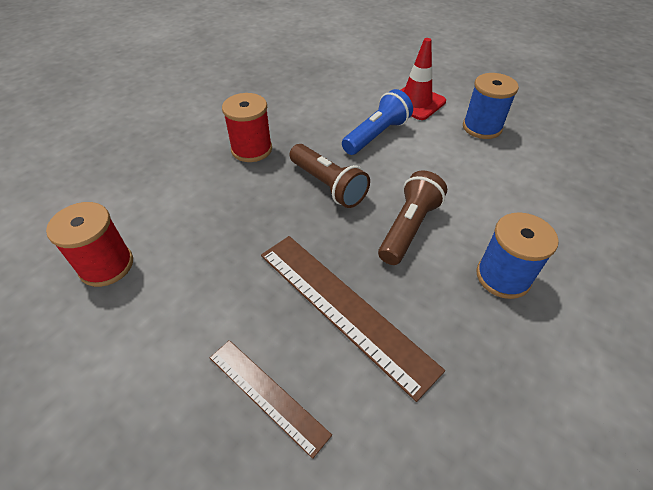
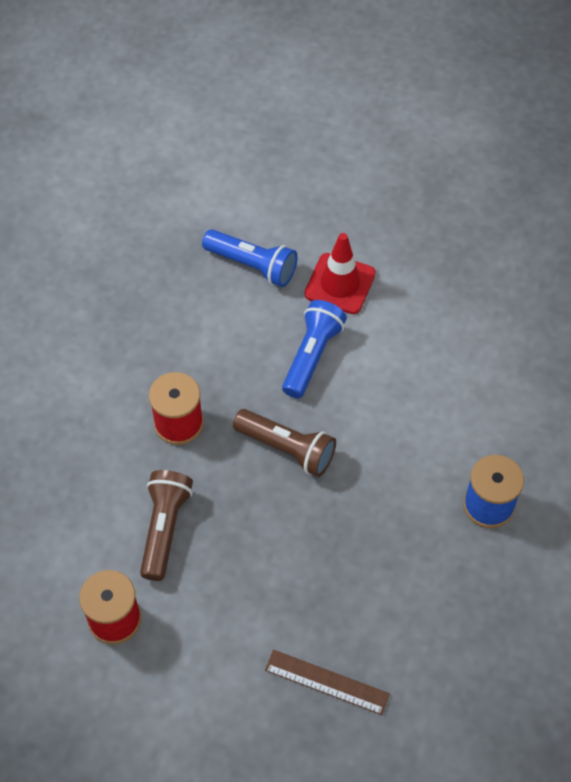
camera: 20 degrees left, 10 degrees up
brown ruler [261,236,445,402] -> none
brown flashlight [378,170,447,265] -> brown flashlight moved to [140,470,193,581]
blue spool [463,73,519,139] -> none
none -> blue flashlight [202,229,298,287]

